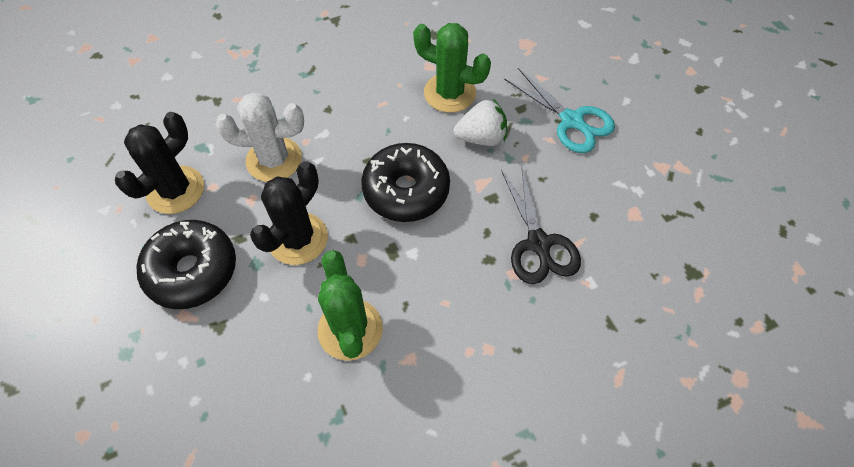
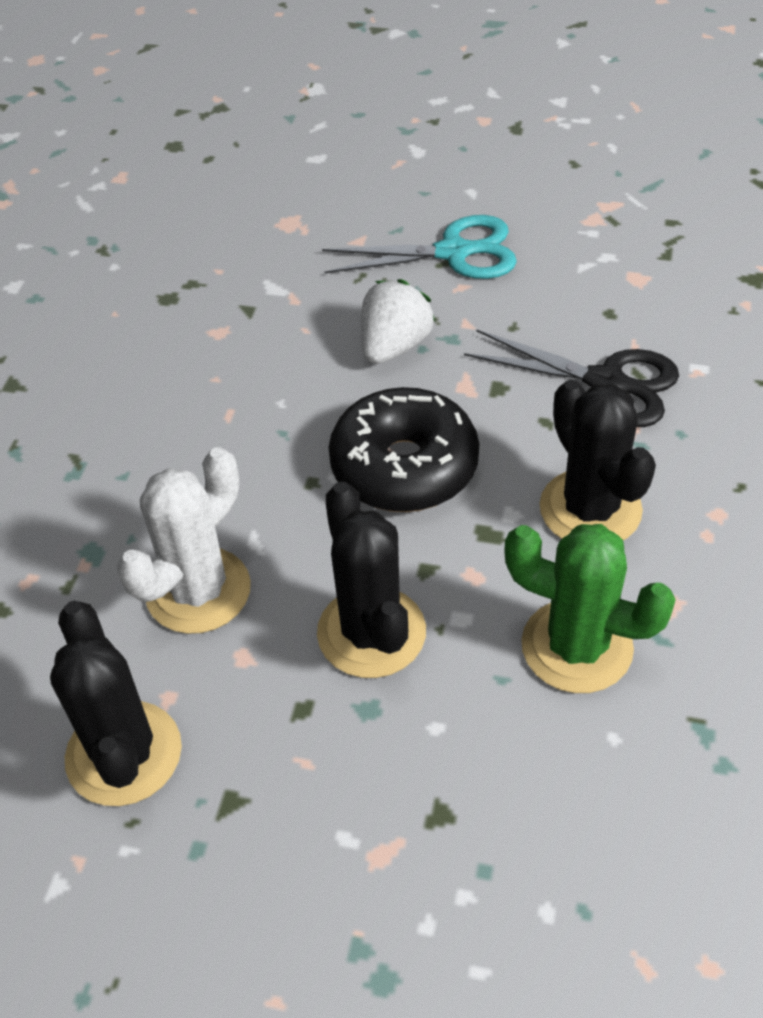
camera: 50 degrees left, 10 degrees down
black donut [137,220,236,309] -> none
green cactus [413,23,491,113] -> none
none -> black cactus [540,380,656,540]

